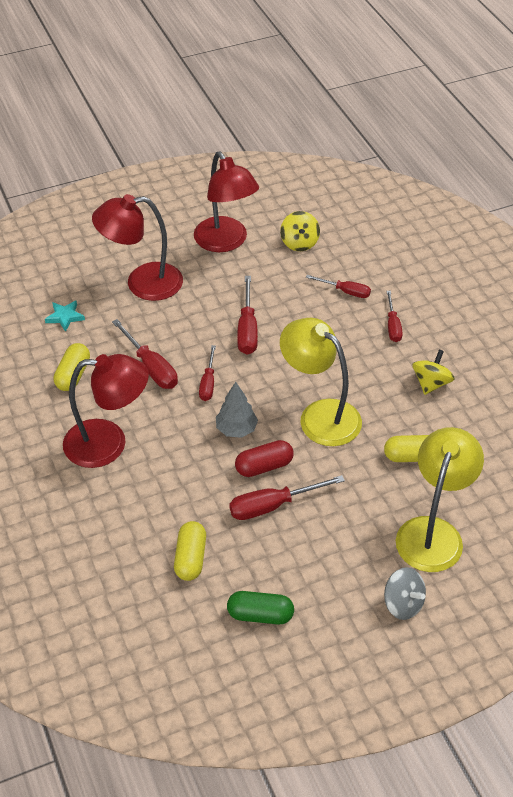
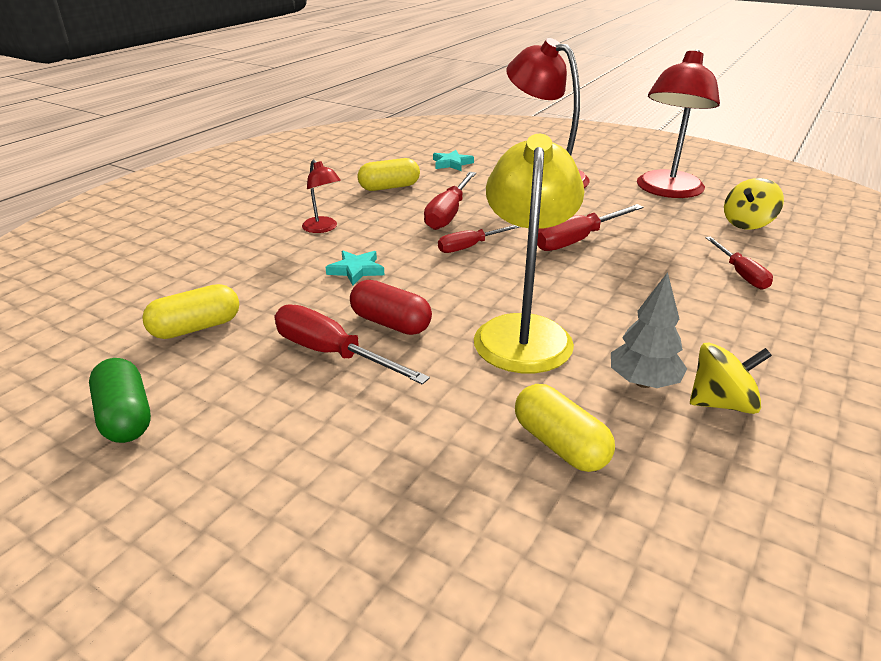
camera: 55 degrees right, 15 degrees down
red lamp [63,354,149,468] -> red lamp [302,160,341,233], size x0.47
grey tree [216,382,258,438] -> grey tree moved to [611,272,687,388]
grey spinning top [384,567,426,620] -> none
red screwdriver [387,291,403,342] -> none
yellow lamp [396,427,484,572] -> none
none -> turquoise star [326,251,384,285]

